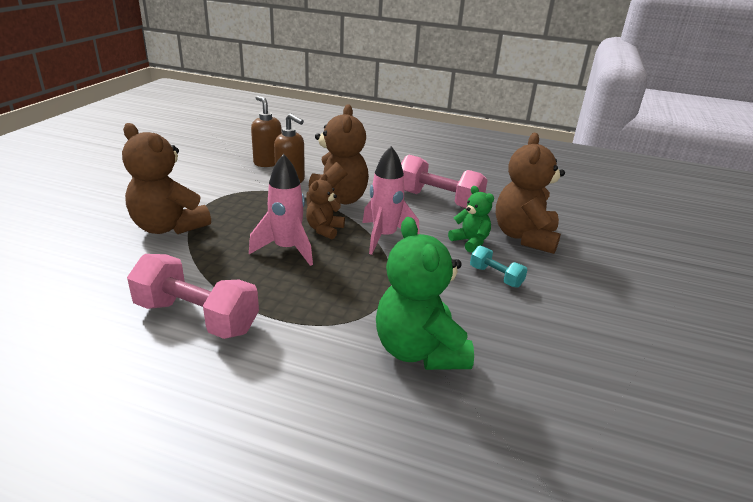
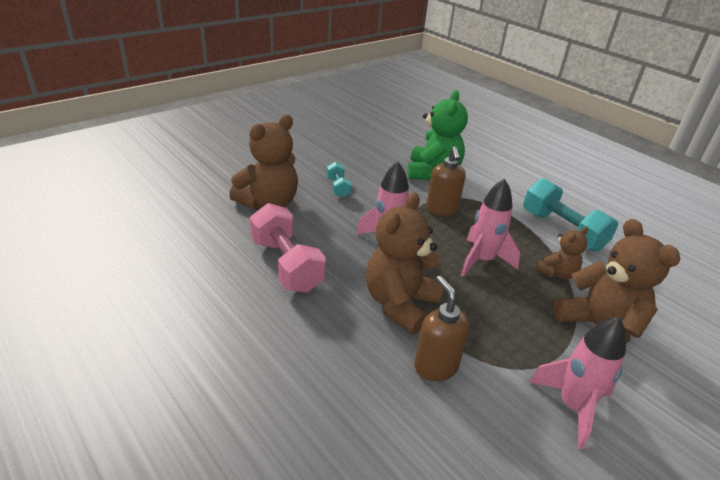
camera: 150 degrees left, 5 degrees up
pink dumbbell [127,254,259,339] -> turquoise dumbbell [523,178,618,252]
brown soap dispenser [251,96,282,167] -> brown soap dispenser moved to [426,146,466,216]
brown teddy bear [306,174,345,239] -> brown teddy bear moved to [535,227,588,279]
green teddy bear [448,186,494,253] -> none
none -> pink rocket [529,317,626,450]

